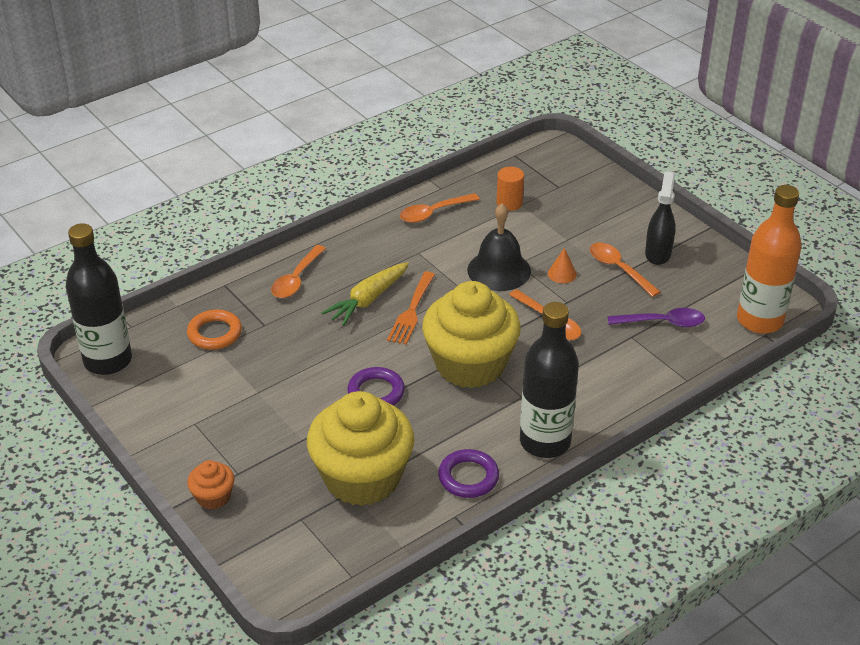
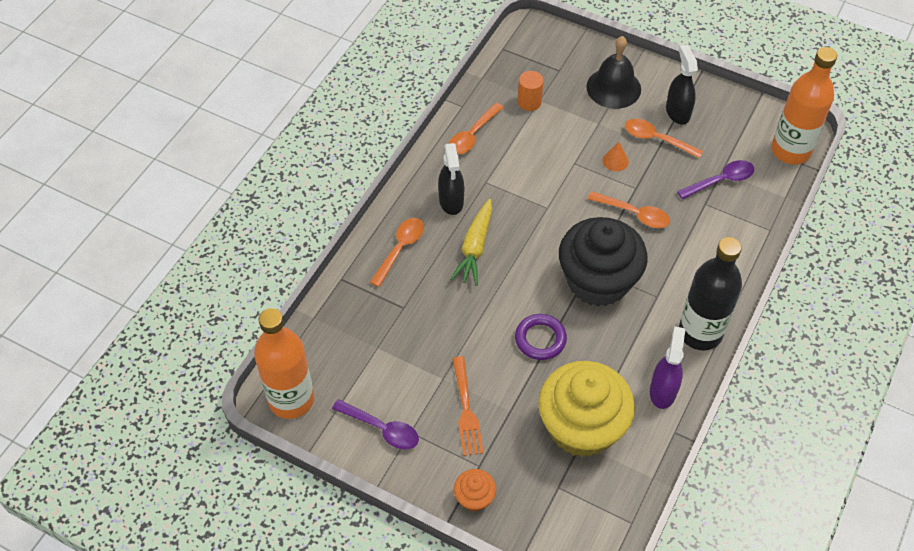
camera: 25 degrees left, 15 degrees up
black bottle [66,223,132,375] -> orange bottle [254,308,314,419]
orange ring [187,310,242,350] -> none
orange spoon [271,245,326,298] -> orange spoon turned 150 degrees counterclockwise [370,218,424,287]
orange fork [387,271,435,345] -> orange fork moved to [452,356,484,456]
yellow cupcake [422,281,521,388] -> black cupcake [559,217,647,307]
purple ring [438,449,499,498] -> purple spray bottle [650,326,685,409]
black bell [467,203,531,291] -> black bell moved to [586,36,641,109]
none -> purple spoon [332,399,419,450]
none -> black spray bottle [438,143,464,215]

